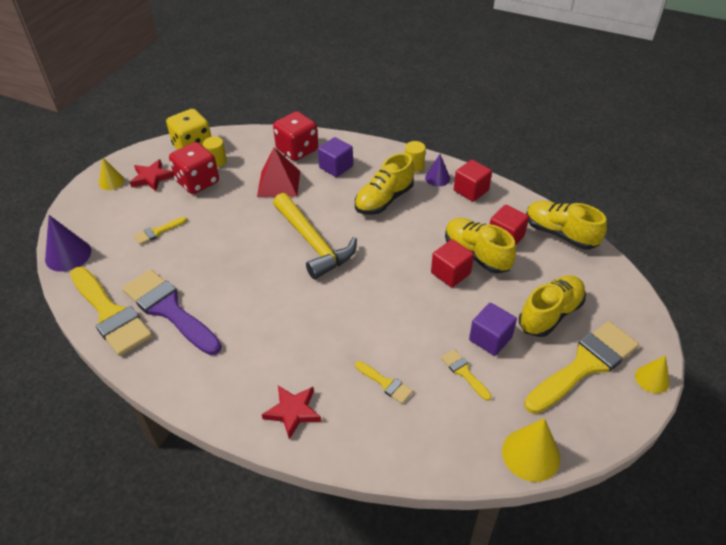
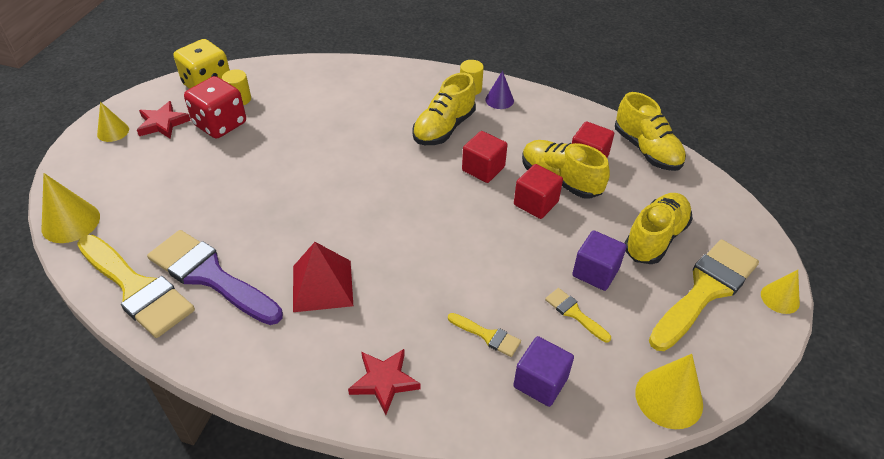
camera: 10 degrees left, 0 degrees up
purple cone [45,215,91,272] -> yellow cone [41,173,100,243]
yellow brush [134,217,187,245] -> none
red pyramid [257,147,300,197] -> red pyramid moved to [293,242,353,312]
red dice [273,111,318,161] -> none
yellow hammer [273,193,357,279] -> none
purple cube [318,137,353,177] -> purple cube moved to [513,336,574,407]
red cube [454,160,492,202] -> red cube moved to [462,131,508,183]
yellow shoe [526,201,607,250] -> yellow shoe turned 150 degrees counterclockwise [615,92,686,171]

